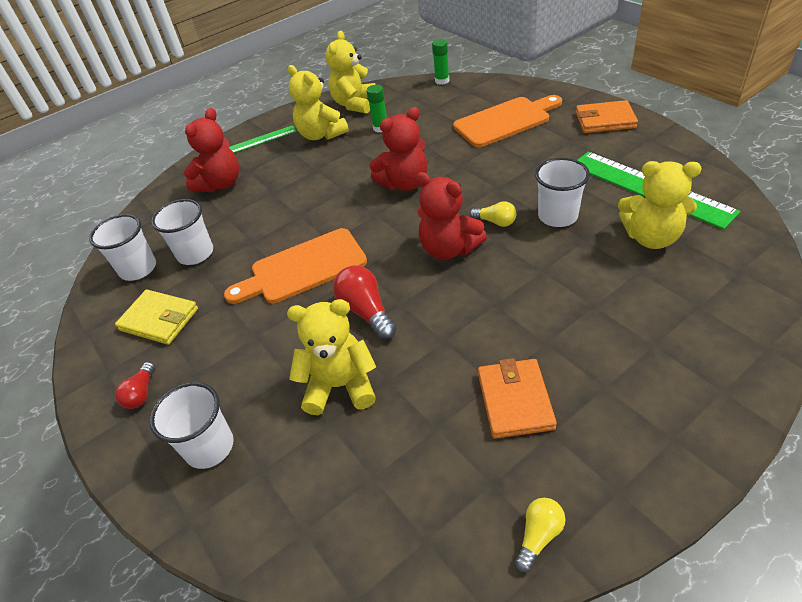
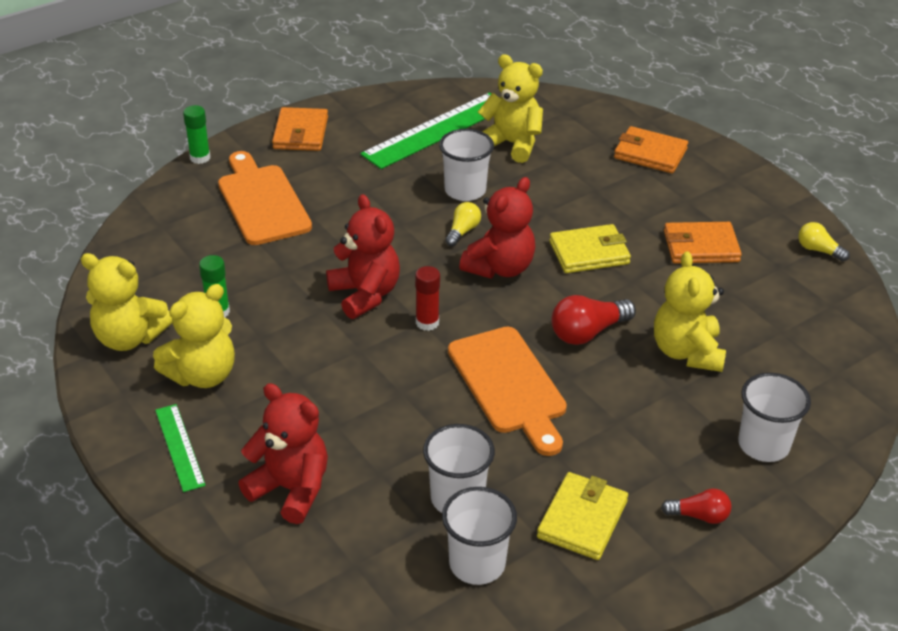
camera: 95 degrees left, 5 degrees down
green glue stick [432,39,449,85] -> green glue stick moved to [183,105,210,164]
yellow teddy bear [618,161,702,249] -> yellow teddy bear turned 75 degrees counterclockwise [478,54,543,163]
none -> red glue stick [415,266,440,331]
none -> yellow wallet [549,224,631,273]
none -> orange wallet [614,126,688,173]

